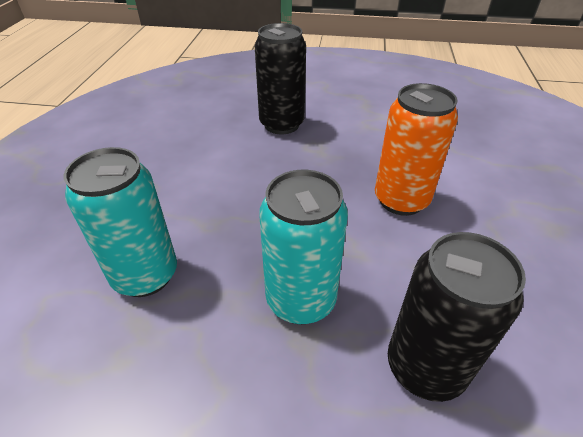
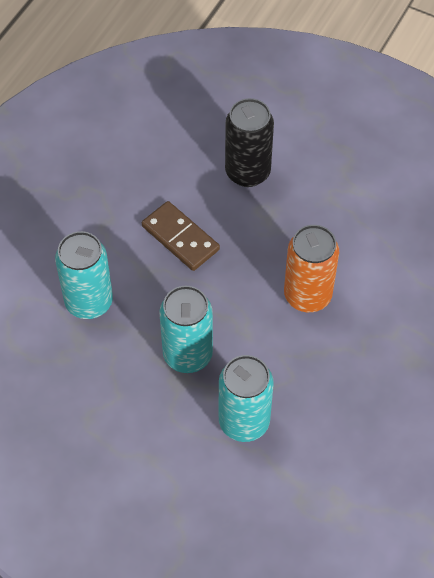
camera: 20 degrees right, 15 degrees up
black can [388,232,526,402] -> turquoise can [219,355,274,442]
none -> brown domino [142,201,220,271]

